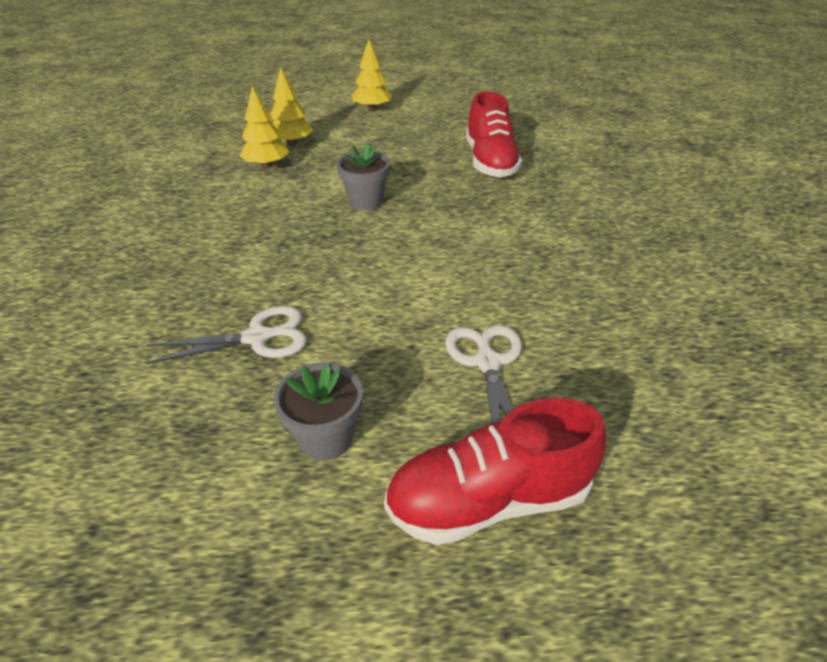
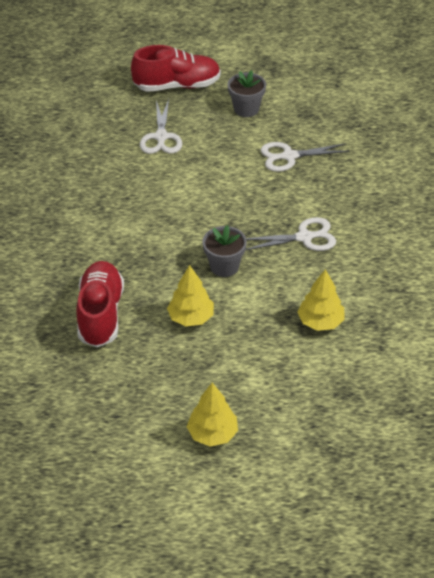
camera: 175 degrees left, 5 degrees up
yellow tree [270,67,313,146] -> yellow tree moved to [167,265,214,326]
none -> white scissors [246,217,336,251]

